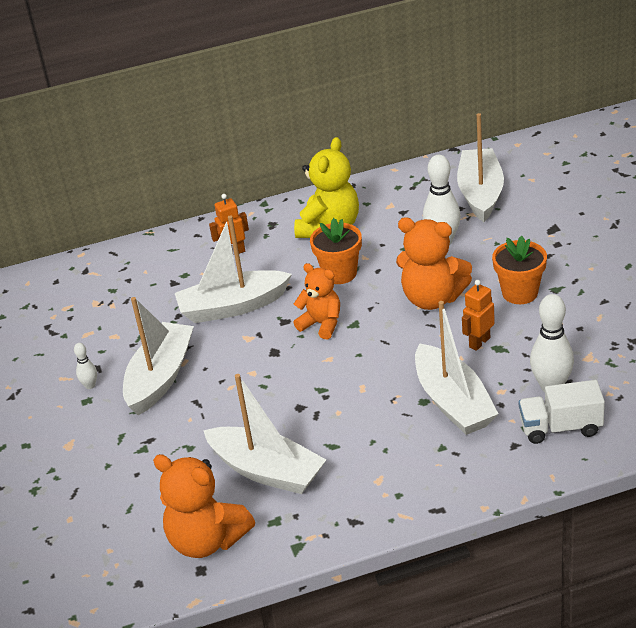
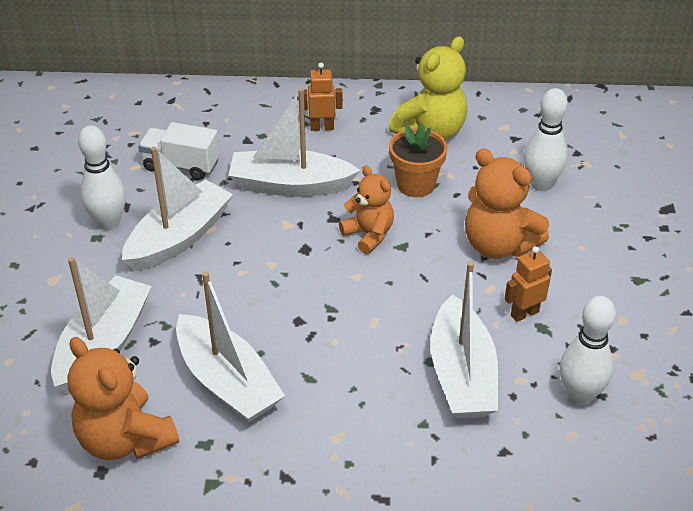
camera: 15 degrees right, 5 degrees up
white bowling pin [74,343,97,389] -> white bowling pin [78,125,126,230], size x1.99
white boat [457,113,504,222] -> white boat moved to [51,257,152,394]
orange flower pot [492,236,547,304] -> none
white truck [519,380,605,444] -> white truck moved to [138,122,220,180]

